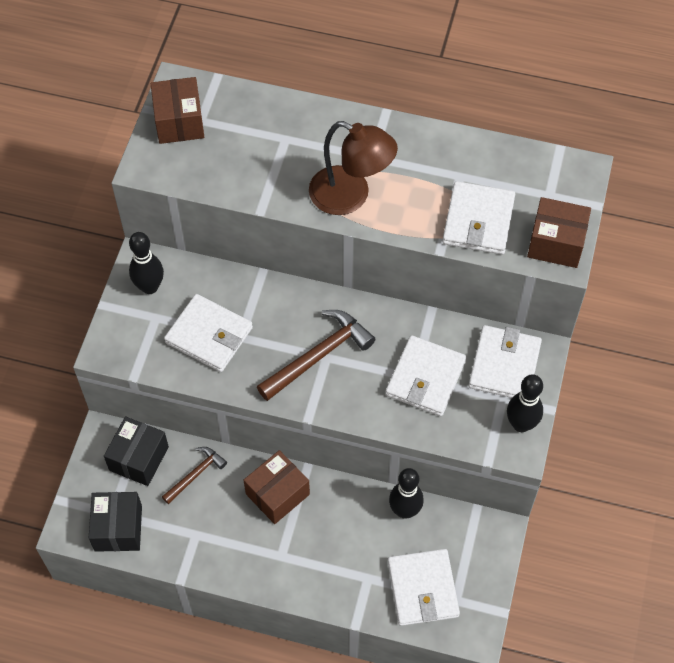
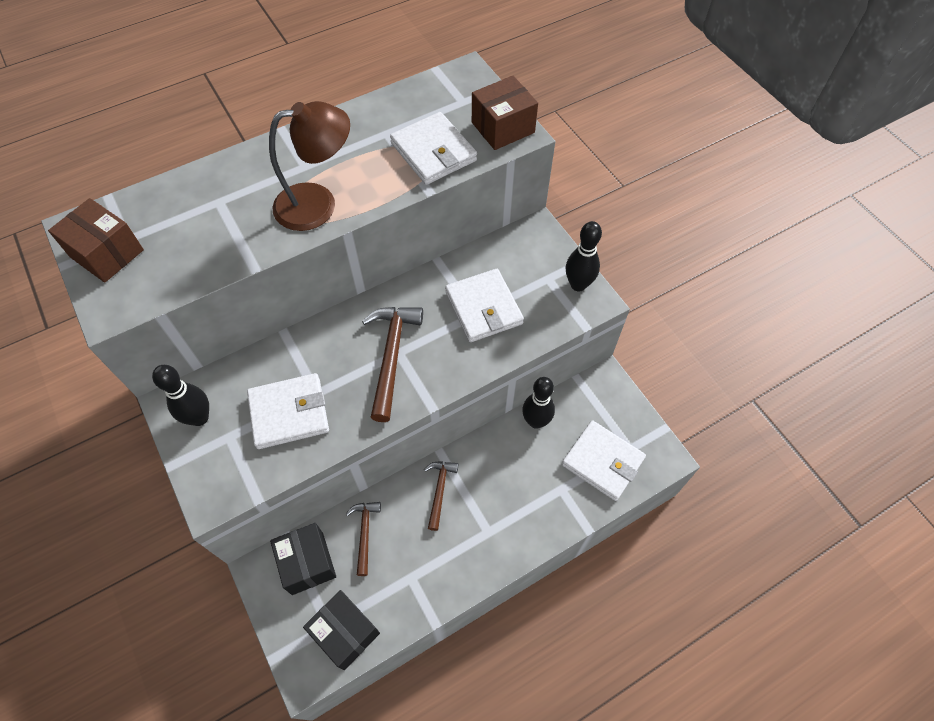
camera: 45 degrees left, 0 degrees up
brown box [244,450,310,524] -> brown hammer [424,462,458,531]
white wallet [468,325,542,398] -> none

